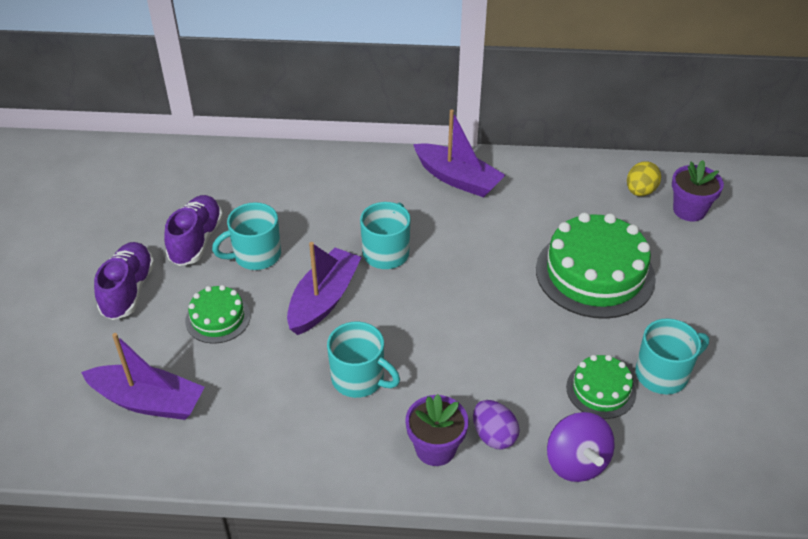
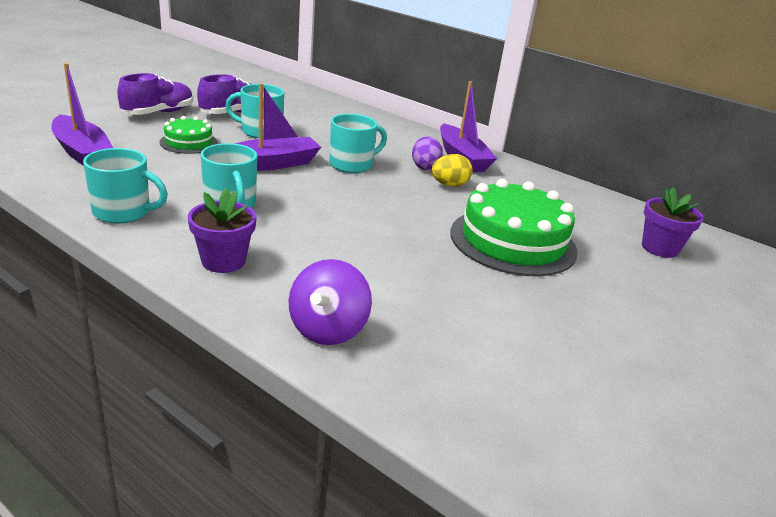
camera: 30 degrees right, 15 degrees down
purple egg [473,400,520,449] -> purple egg moved to [412,136,443,170]
green cake [566,355,636,419] -> none
yellow egg [627,161,661,196] -> yellow egg moved to [432,154,473,187]
turquoise mug [635,318,709,394] -> turquoise mug moved to [83,148,168,223]

